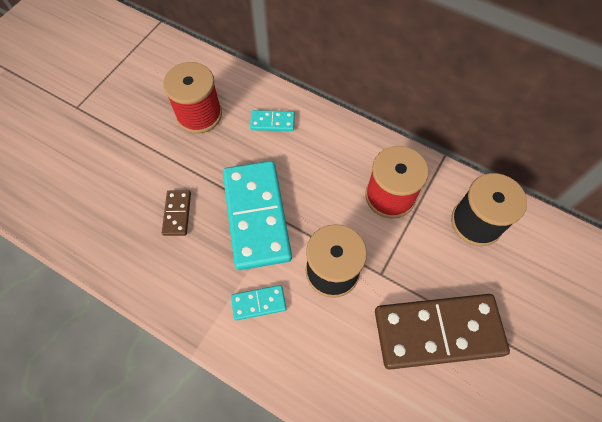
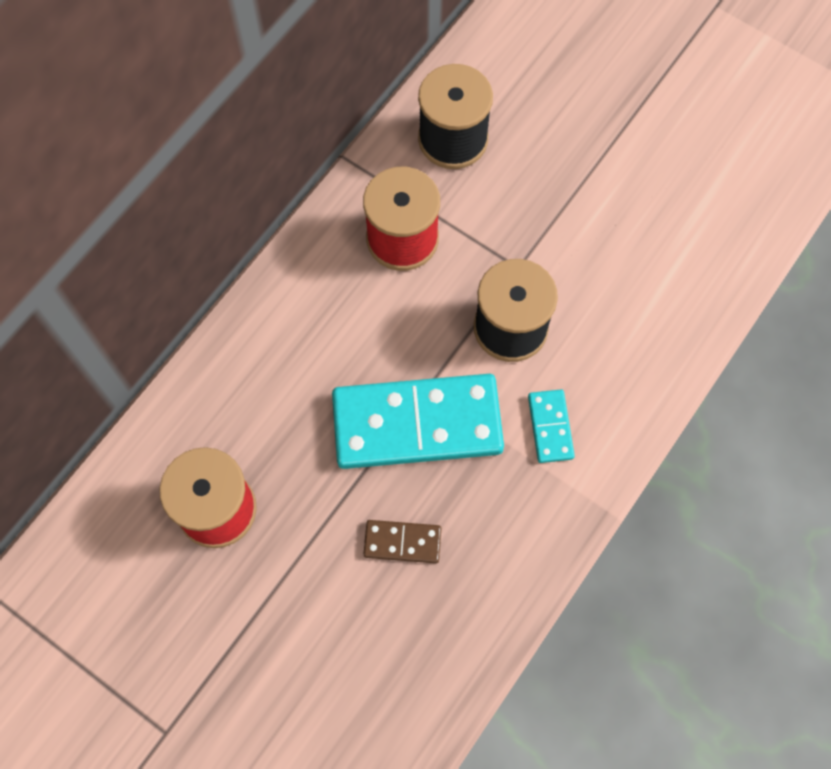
camera: 85 degrees left, 5 degrees up
turquoise domino [250,110,295,131] -> none
brown domino [375,294,510,370] -> none

